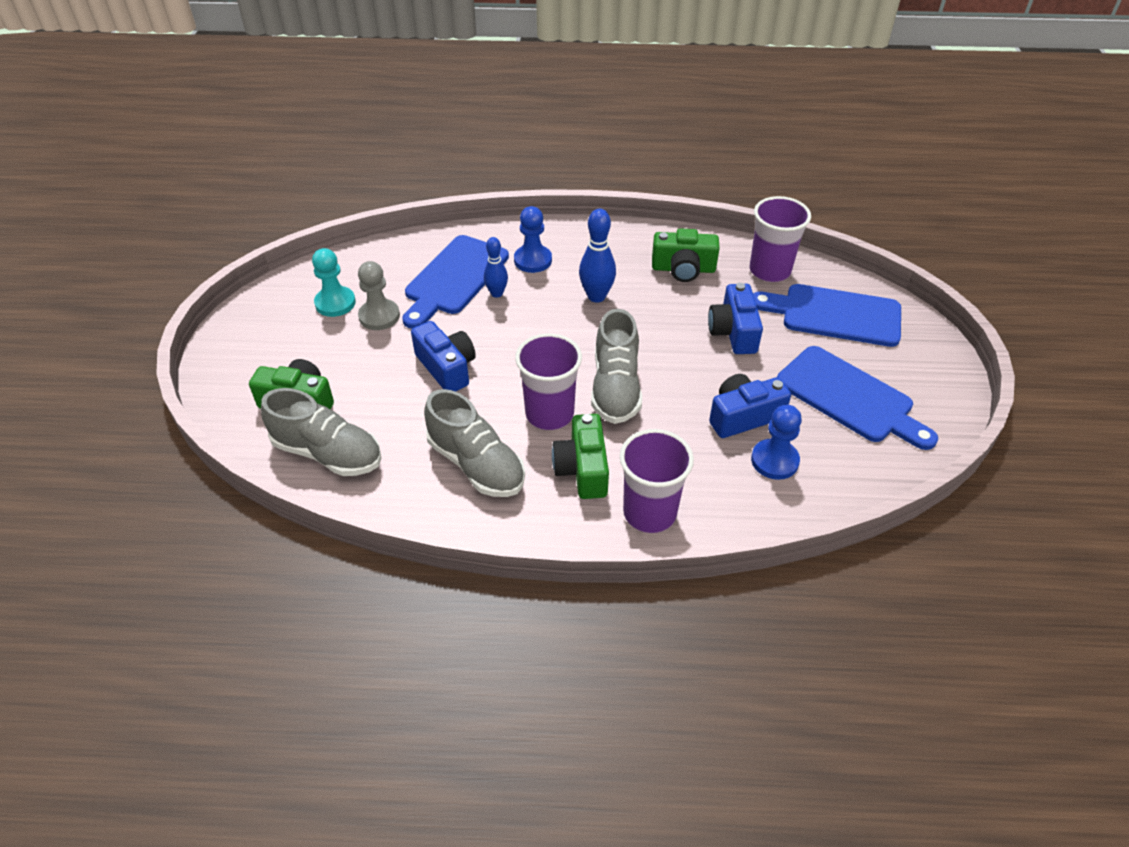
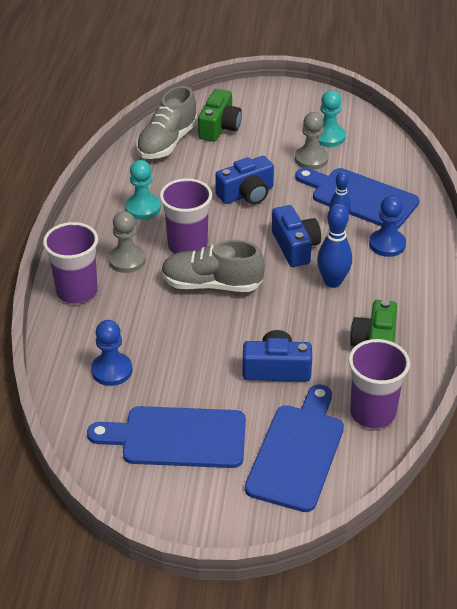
camera: 95 degrees right, 5 degrees down
grey shoe [424,389,525,497] -> turquoise pawn [125,160,161,220]
green camera [552,414,609,499] -> grey pawn [108,211,146,273]
blue camera [709,374,791,438] -> blue camera moved to [272,205,321,267]
blue cutting board [777,346,938,450] -> blue cutting board turned 45 degrees clockwise [87,406,246,468]

